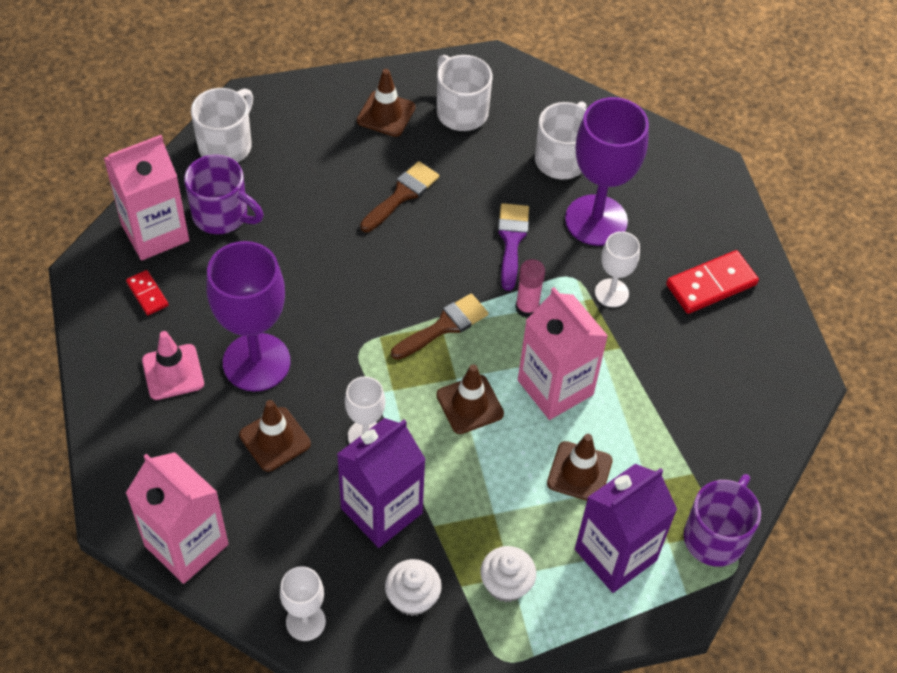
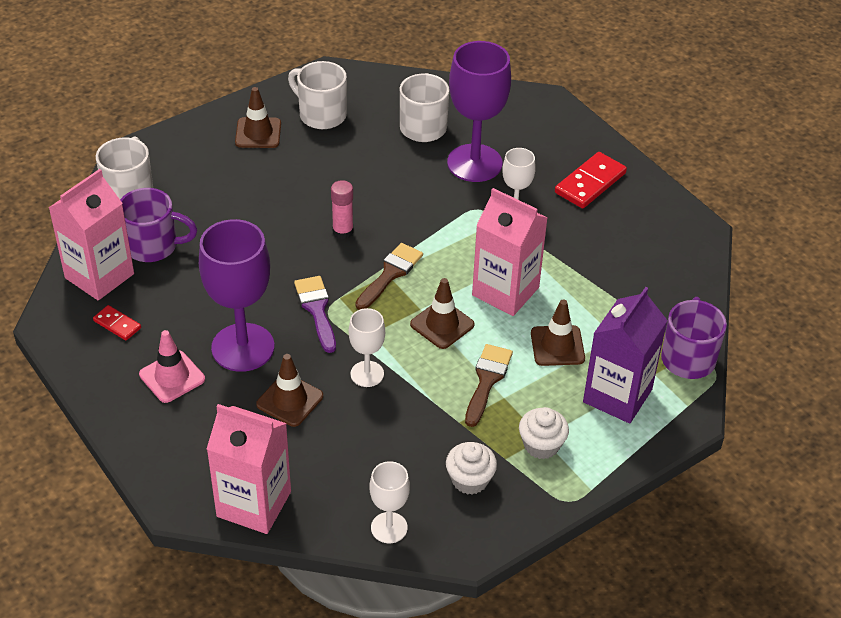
camera: 20 degrees left, 10 degrees down
purple carton [337,418,426,548] -> none
brown brush [360,161,439,232] -> brown brush moved to [465,344,513,427]
purple brush [498,203,529,291] -> purple brush moved to [294,276,336,353]
pink glue stick [515,259,545,318] -> pink glue stick moved to [331,180,354,239]

